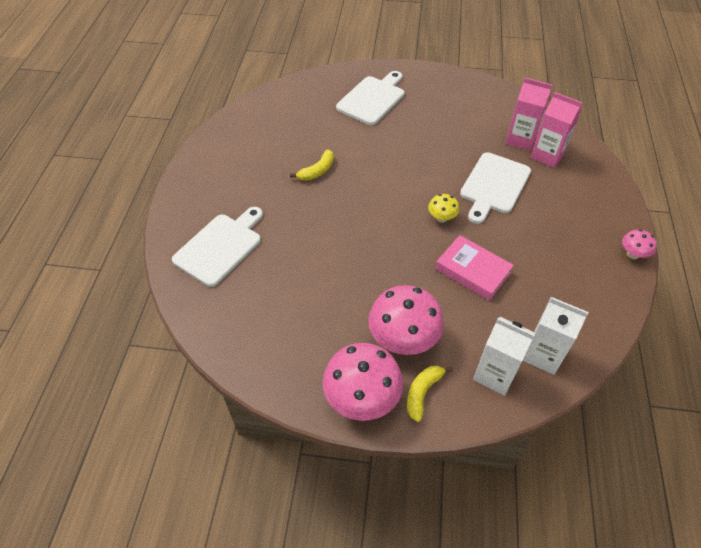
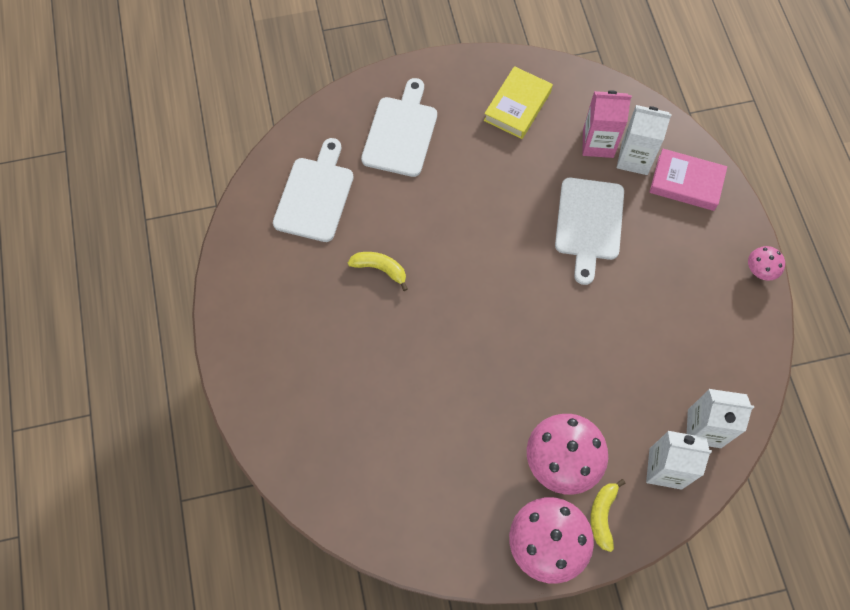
camera: 20 degrees left, 15 degrees up
white cutting board [172,207,263,287] -> white cutting board moved to [273,138,354,242]
yellow banana [290,150,334,181] -> yellow banana turned 90 degrees counterclockwise [348,252,408,291]
yellow mushroom [428,194,459,223] -> none
pink book [435,235,514,301] -> pink book moved to [649,149,727,211]
pink carton [530,92,582,168] -> white carton [617,105,672,175]
none -> yellow book [484,66,553,139]

